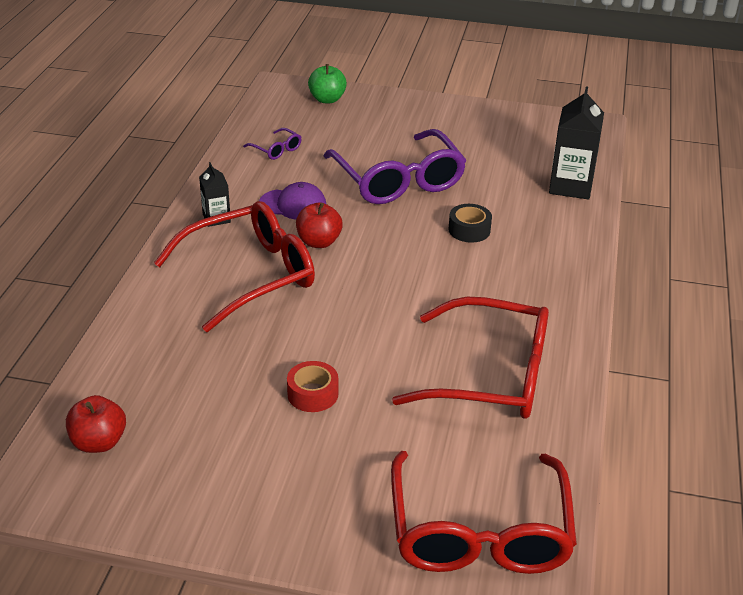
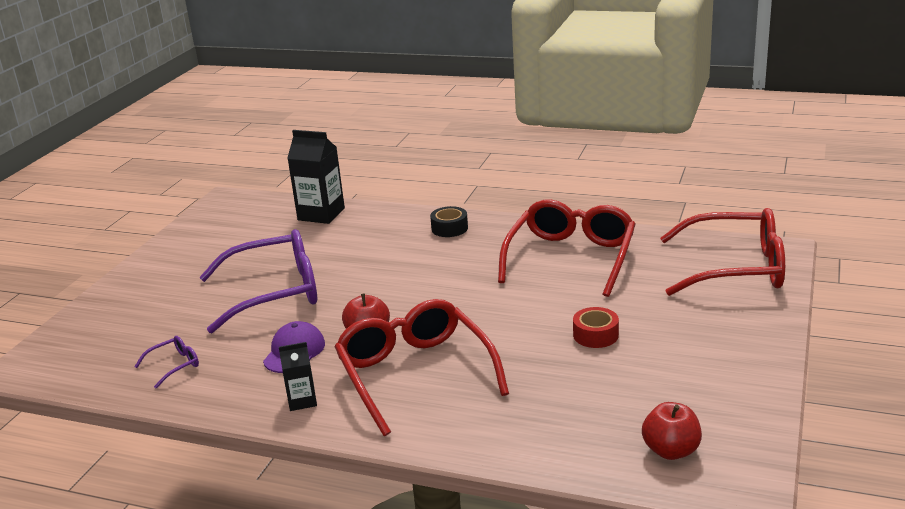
camera: 80 degrees left, 10 degrees down
green apple [308,64,347,103] -> none
black tape [449,204,492,243] -> black tape moved to [430,206,468,237]

